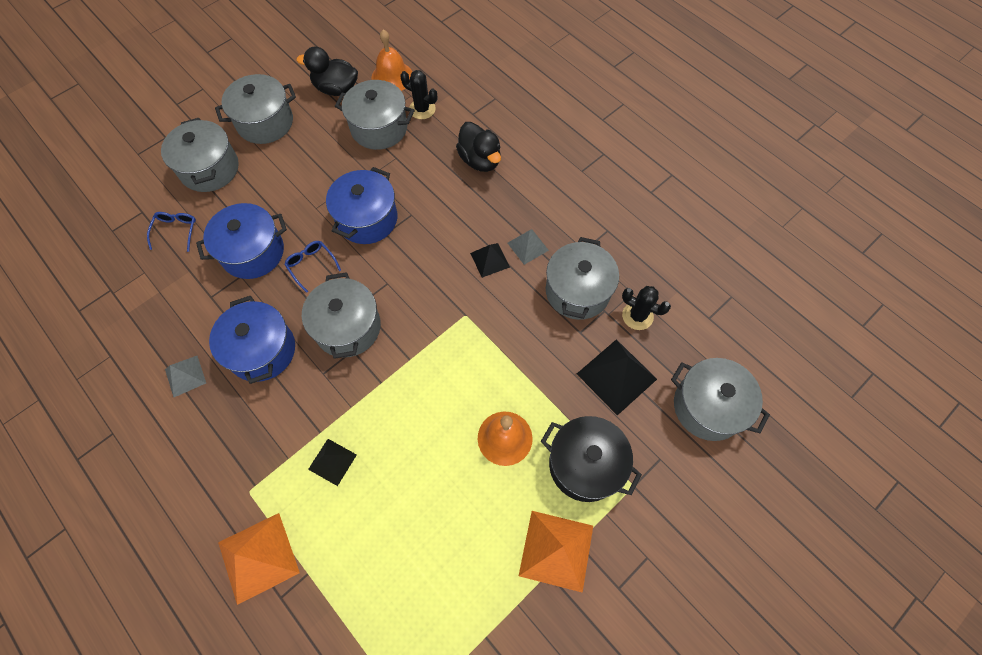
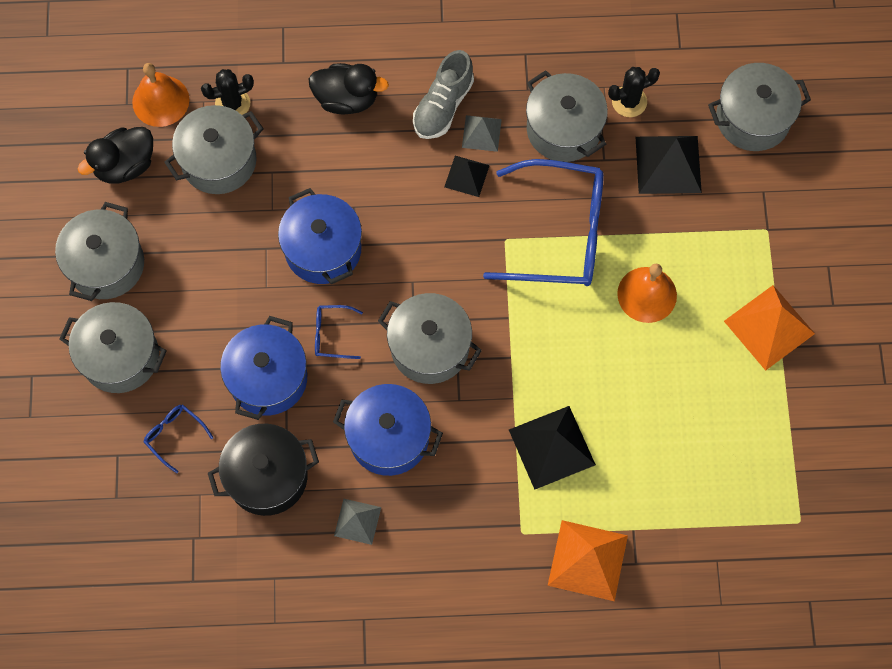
camera: 50 degrees left, 5 degrees up
black pyramid [308,439,357,486] -> black pyramid [509,406,596,490], size x1.72
black pot [541,416,642,502] -> black pot moved to [208,424,319,516]
none -> grey shoe [413,50,474,139]
none -> blue glasses [483,159,604,286]

